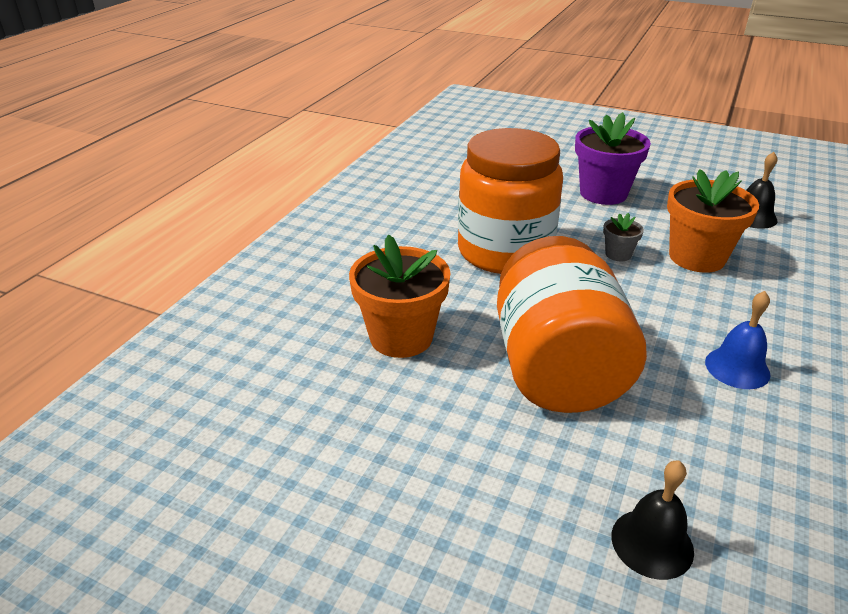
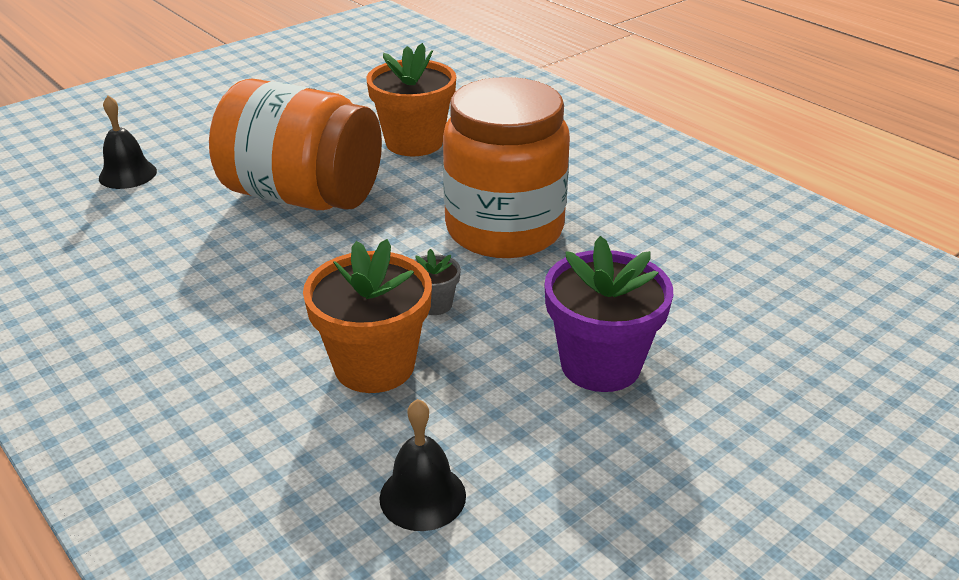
camera: 115 degrees right, 0 degrees up
blue bell [705,291,771,389] -> none

